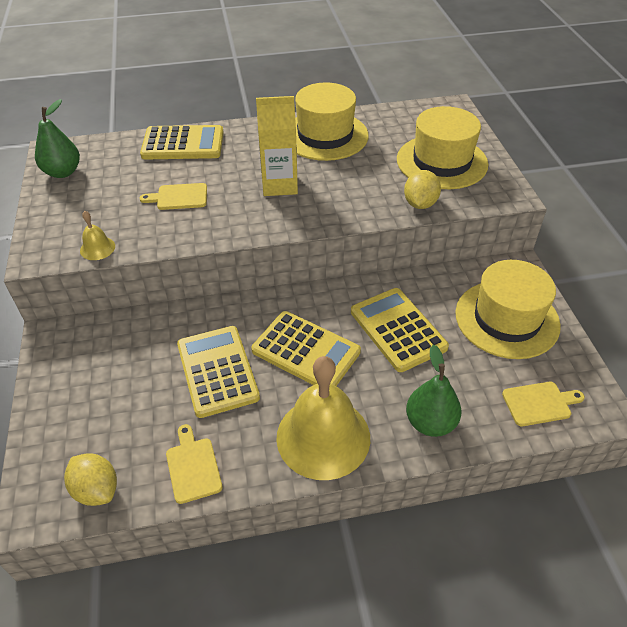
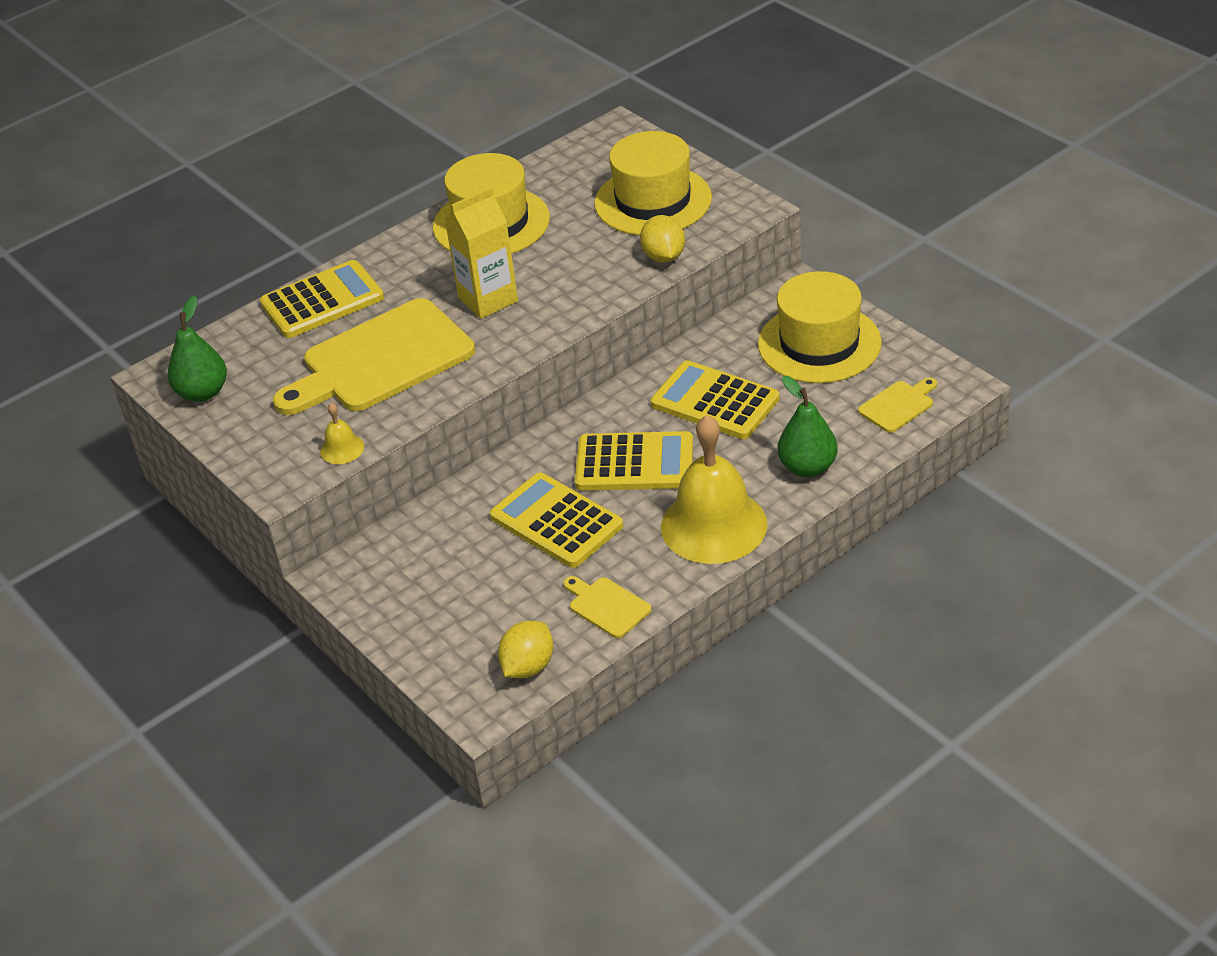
camera: 25 degrees left, 5 degrees down
yellow lemon [64,453,117,506] -> yellow lemon turned 75 degrees counterclockwise [498,621,553,678]
yellow cutting board [140,183,207,210] -> yellow cutting board [273,298,475,415], size x2.29

